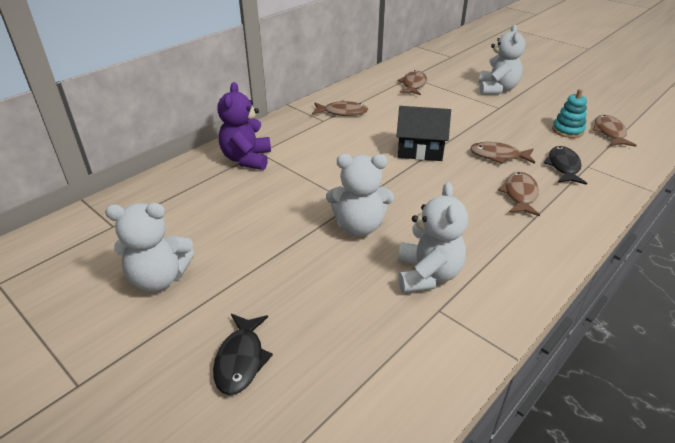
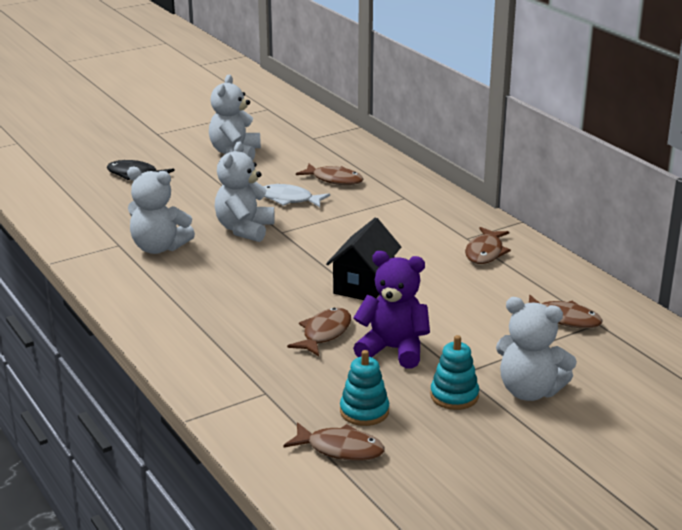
camera: 105 degrees right, 10 degrees down
purple teddy bear [217,82,271,170] -> purple teddy bear moved to [353,251,430,369]
brown fish [498,172,540,216] -> brown fish moved to [296,164,363,185]
black fish [544,146,587,185] -> none
none -> white fish [263,184,330,207]
none -> turquoise stacking toy [430,335,479,410]

